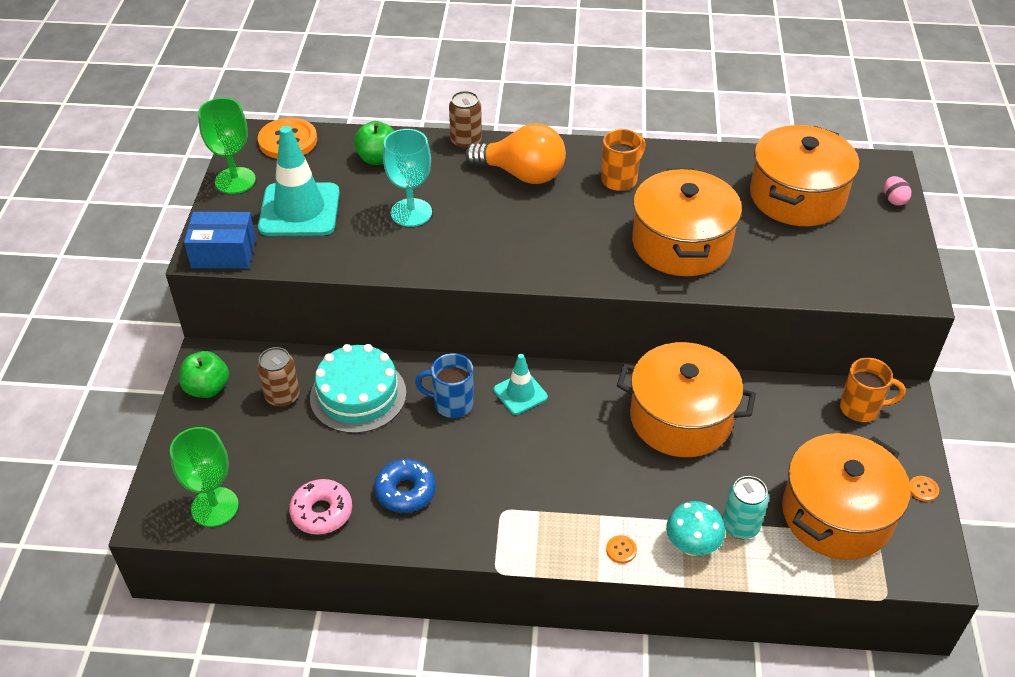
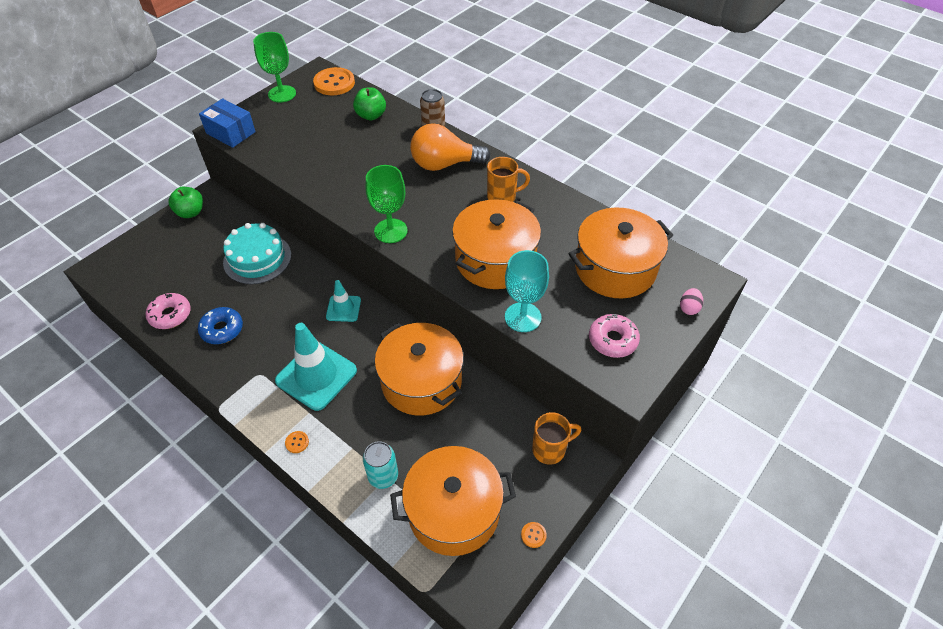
camera: 35 degrees right, 5 degrees up
green goblet [170,427,239,527] -> green goblet moved to [366,165,408,243]
brown can [257,347,300,407] -> none
turquoise traffic cone [258,126,340,236] -> turquoise traffic cone moved to [275,323,357,411]
turquoise goblet [383,129,432,227] -> turquoise goblet moved to [505,250,549,332]
blue mug [415,353,474,418] -> none
orange light bulb [465,124,566,184] -> orange light bulb turned 120 degrees clockwise [410,123,491,171]
turquoise mushroom [666,501,725,556] -> none
orange mug [840,358,906,422] -> orange mug turned 60 degrees counterclockwise [532,412,581,465]
none -> pink donut [589,314,640,358]

